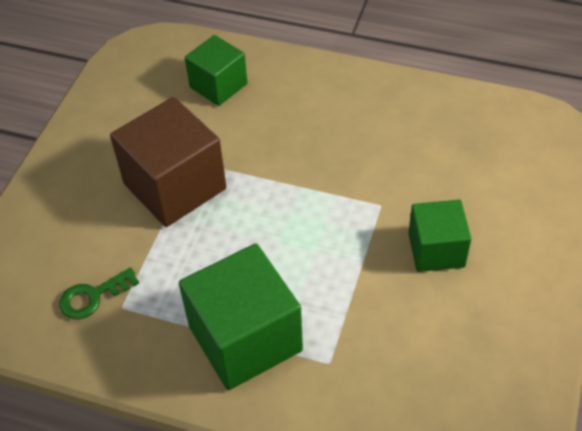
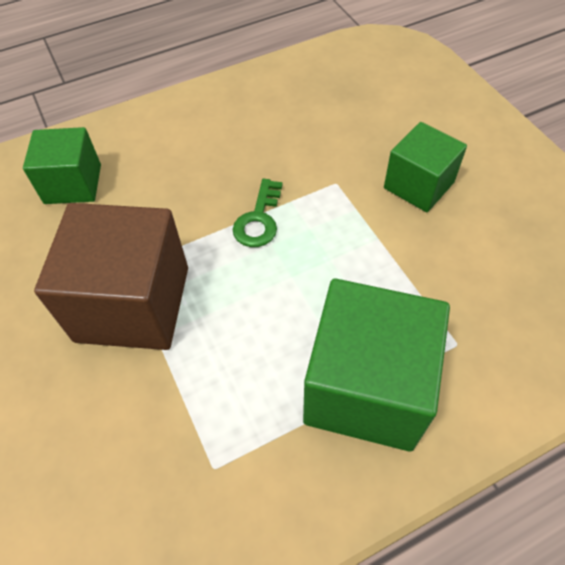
camera: 45 degrees left, 5 degrees up
green key [59,267,139,319] -> green key moved to [232,179,283,247]

